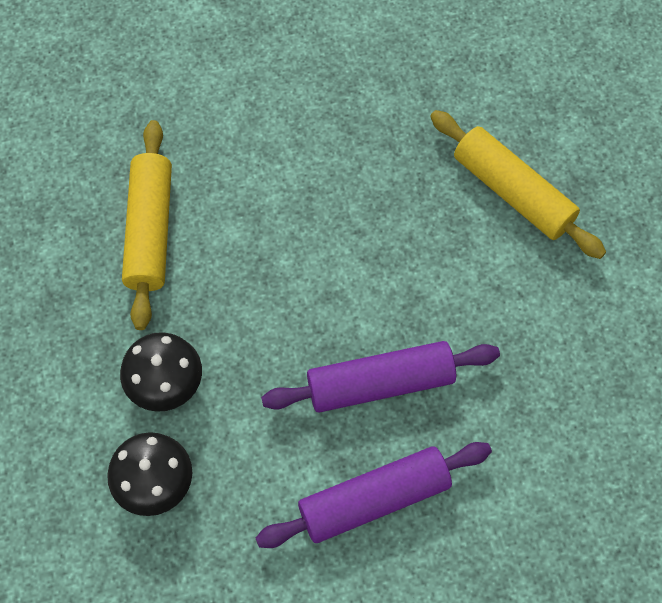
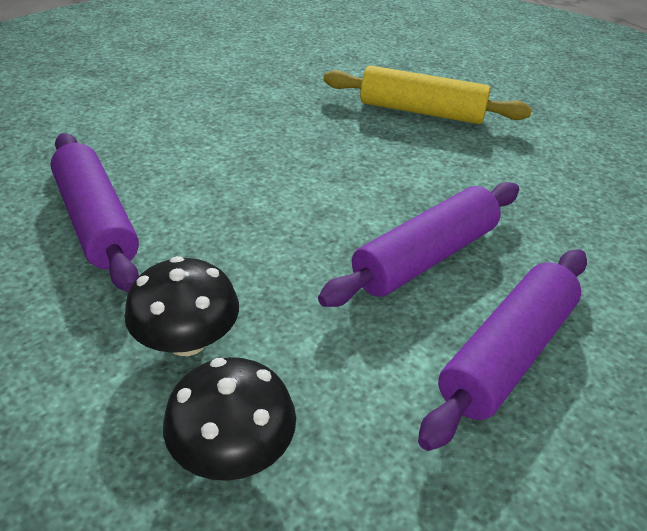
camera: 30 degrees left, 25 degrees down
yellow rolling pin [122,120,172,330] -> purple rolling pin [51,133,139,292]

